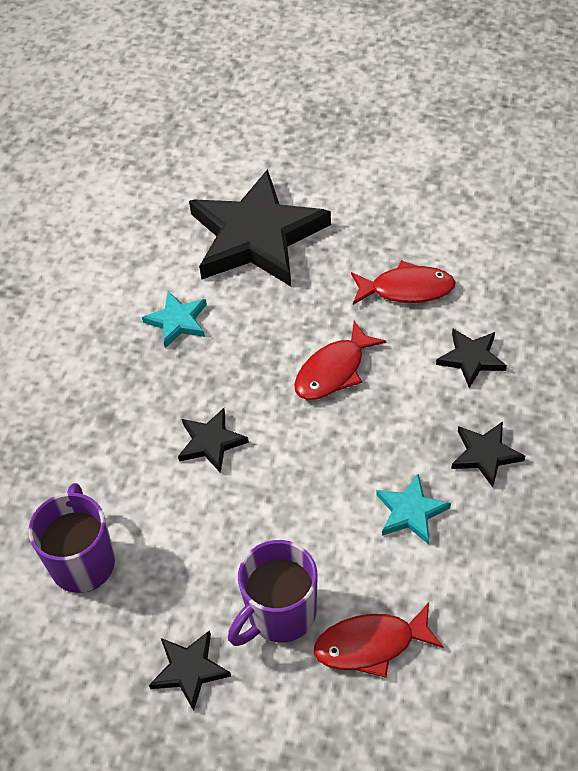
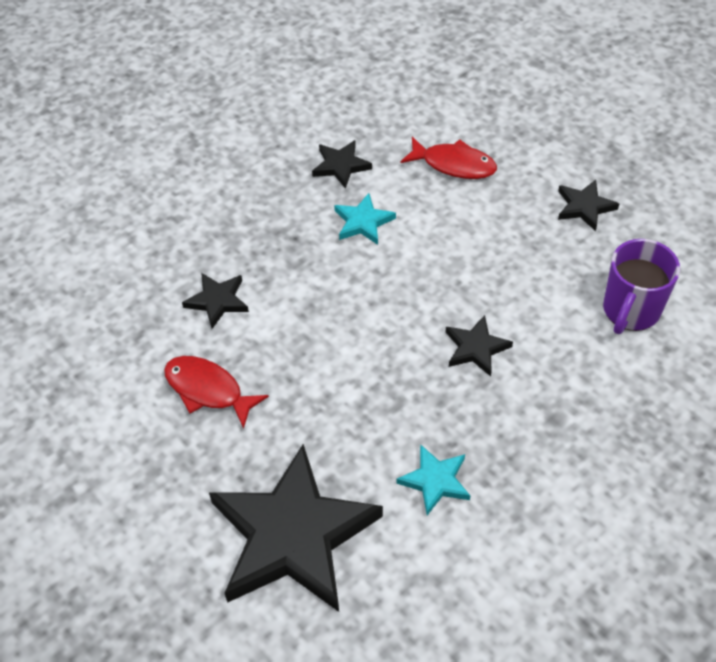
camera: 150 degrees left, 0 degrees up
purple mug [228,540,317,646] -> none
red fish [294,321,386,400] -> none
black star [451,422,525,487] -> black star moved to [312,140,372,189]

